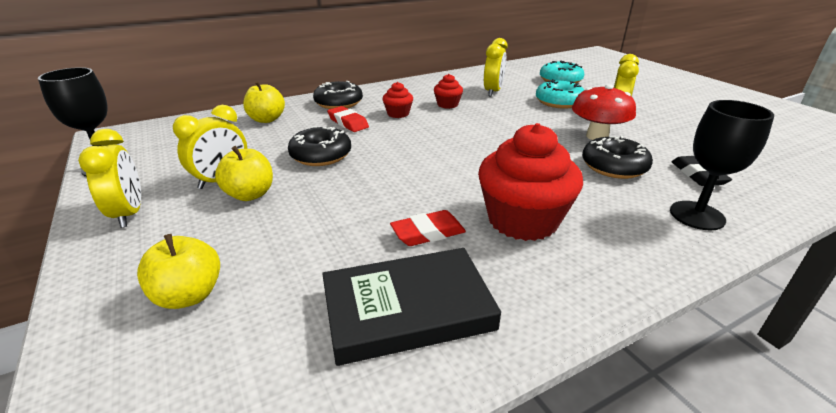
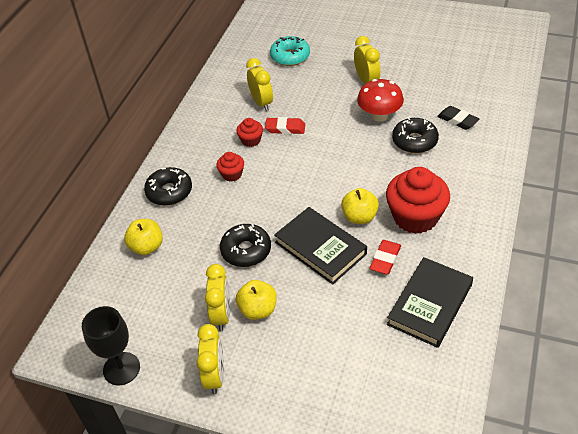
camera: 40 degrees left, 15 degrees up
yellow clock [78,129,141,228] -> yellow clock turned 60 degrees clockwise [196,324,224,394]
yellow apple [137,234,220,309] -> yellow apple moved to [341,188,379,224]
red eraser [327,106,369,132] -> red eraser moved to [265,117,305,134]
turquoise donut [536,79,584,109] -> none
black goblet [670,100,774,231] -> none
none -> black book [274,207,367,285]

